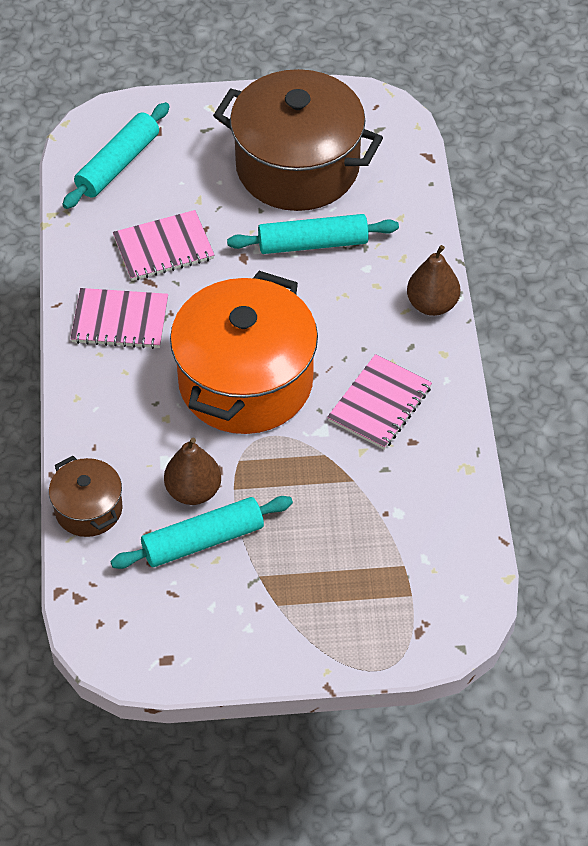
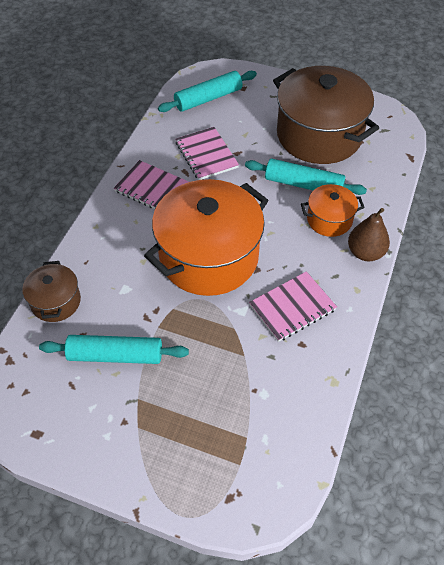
camera: 25 degrees right, 0 degrees up
pink notebook [113,210,214,281] -> pink notebook turned 60 degrees clockwise [176,127,239,180]
brown pear [164,438,221,505] -> none
none -> orange pot [301,184,365,237]

